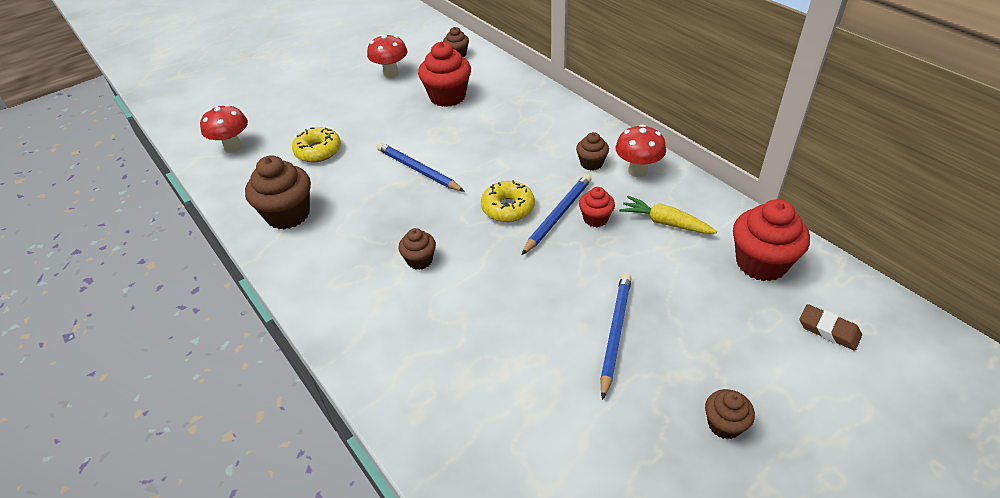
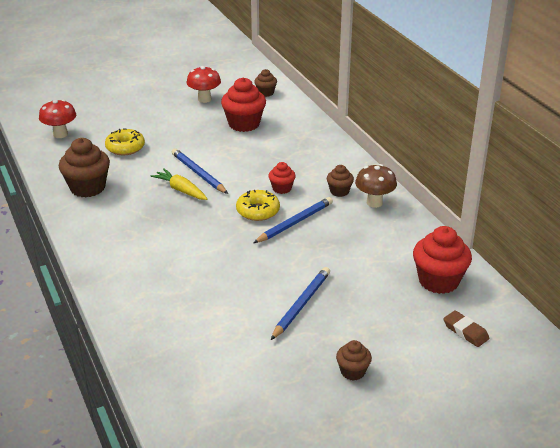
camera: 10 degrees right, 10 degrees down
brown cupcake [398,228,436,270] -> none
red cupcake [579,187,615,227] -> red cupcake moved to [269,162,296,194]
red mushroom [616,124,666,177] -> brown mushroom [355,164,397,208]
yellow carrot [619,196,717,234] -> yellow carrot moved to [151,168,207,200]

